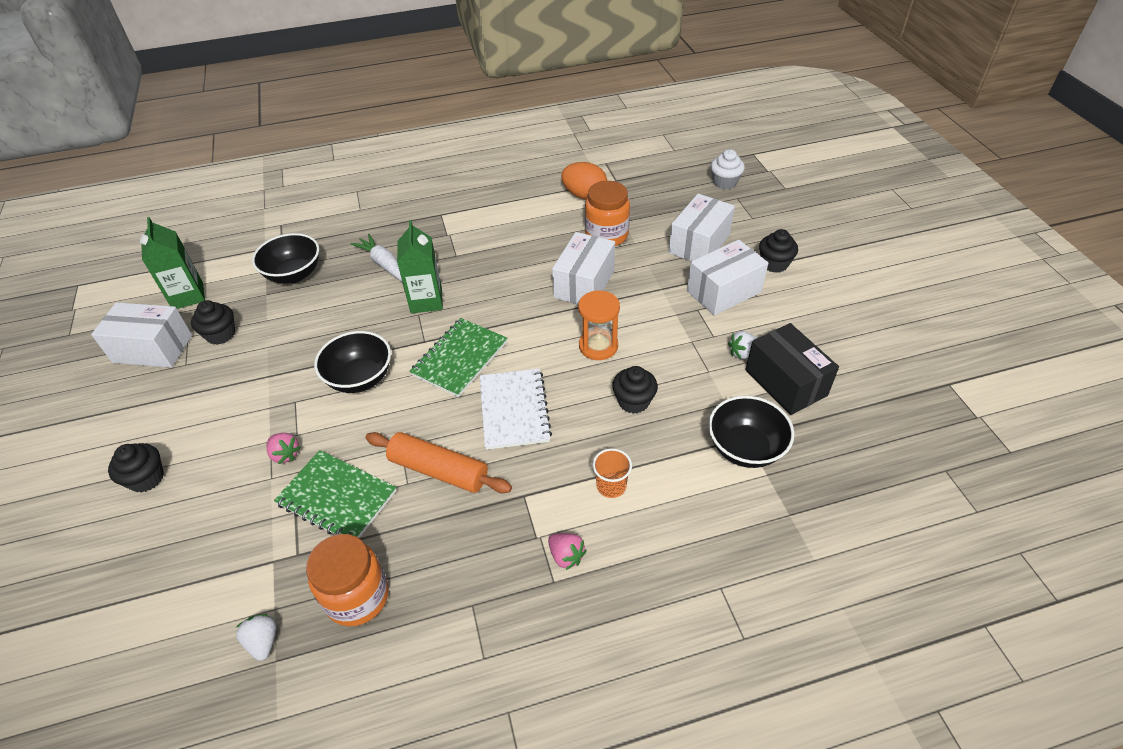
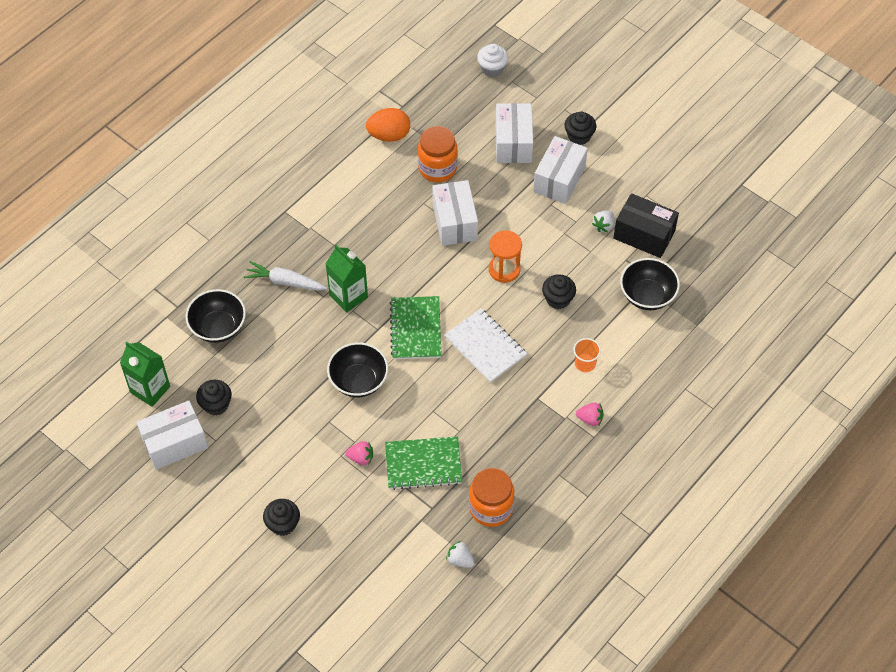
camera: 35 degrees left, 10 degrees up
orange rolling pin [366,432,512,493] -> none

